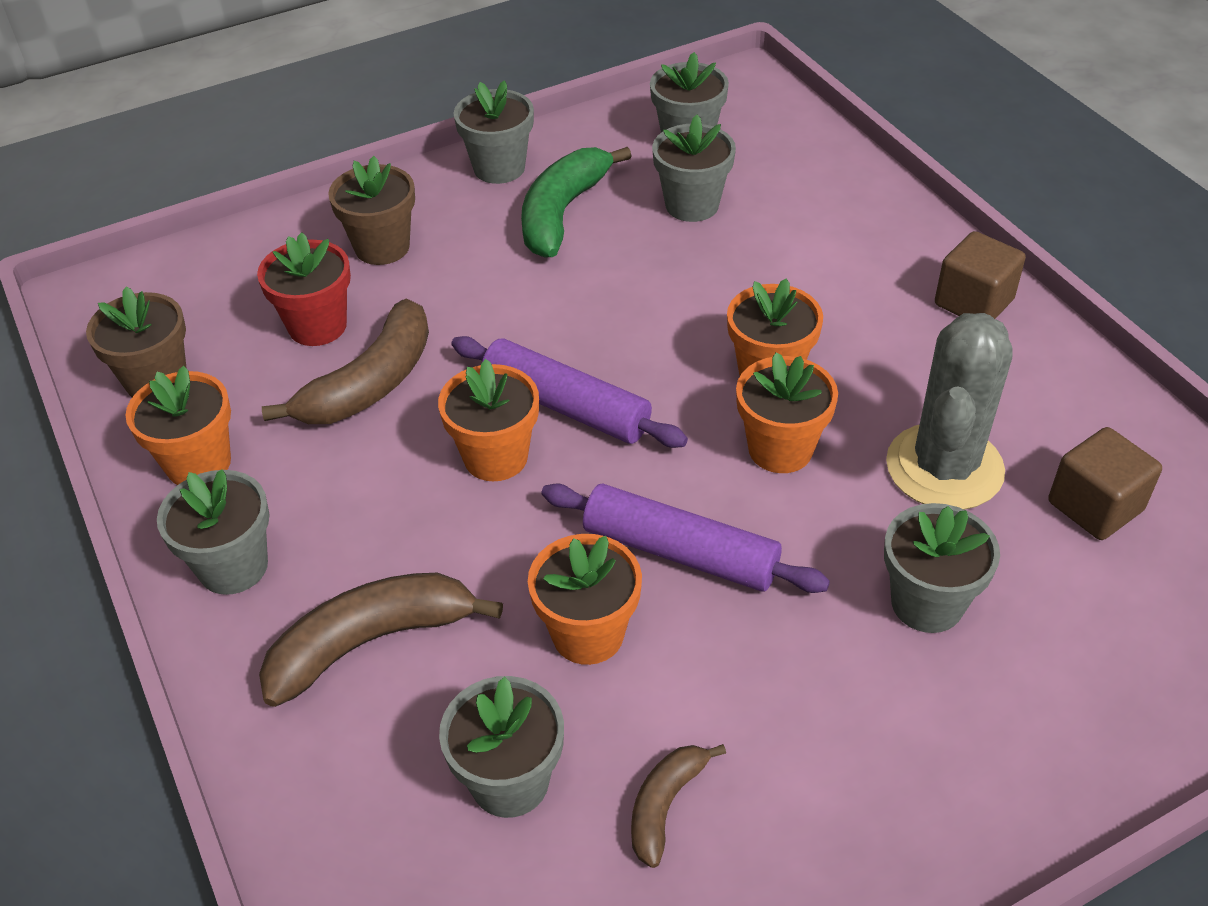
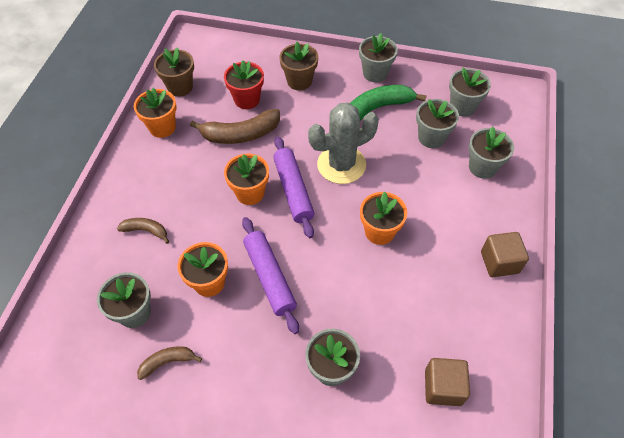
camera: 40 degrees right, 10 degrees up
grey flower pot [157,469,269,595] -> grey flower pot moved to [469,127,514,179]
brown banana [259,573,503,707] -> brown banana [117,218,169,244], size x0.55
orange flower pot [736,352,838,473] -> none
grey cactus [886,313,1013,510] -> grey cactus moved to [308,103,379,184]

